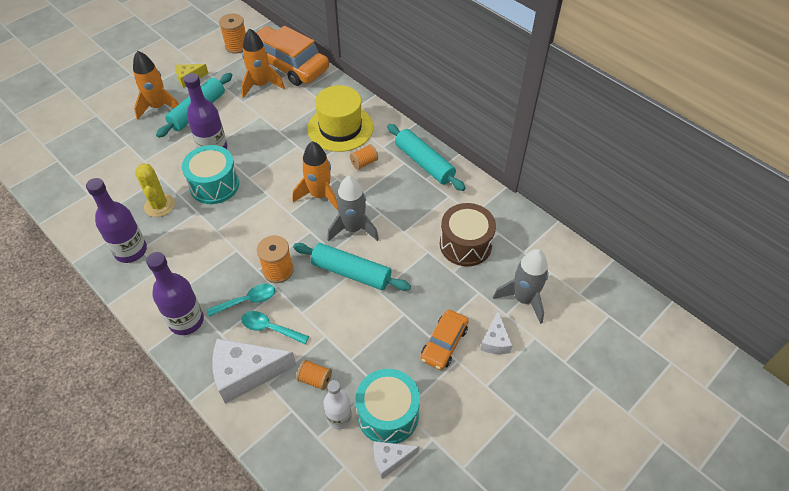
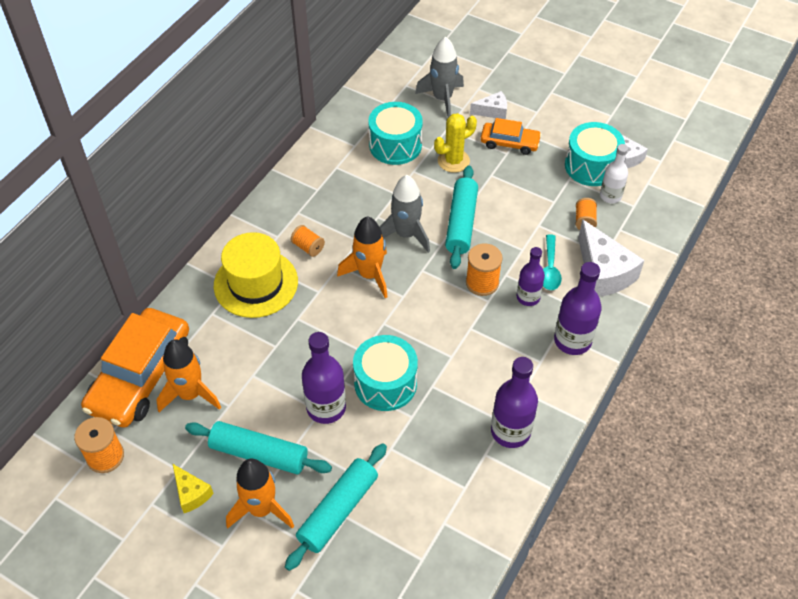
camera: 105 degrees left, 0 degrees up
yellow cactus [135,163,175,217] -> yellow cactus moved to [434,113,477,173]
turquoise spoon [206,284,275,317] -> purple bottle [517,247,545,306]
turquoise rolling pin [387,124,466,191] -> turquoise rolling pin moved to [285,443,387,571]
brown drum [440,203,496,266] -> turquoise drum [368,102,423,165]

